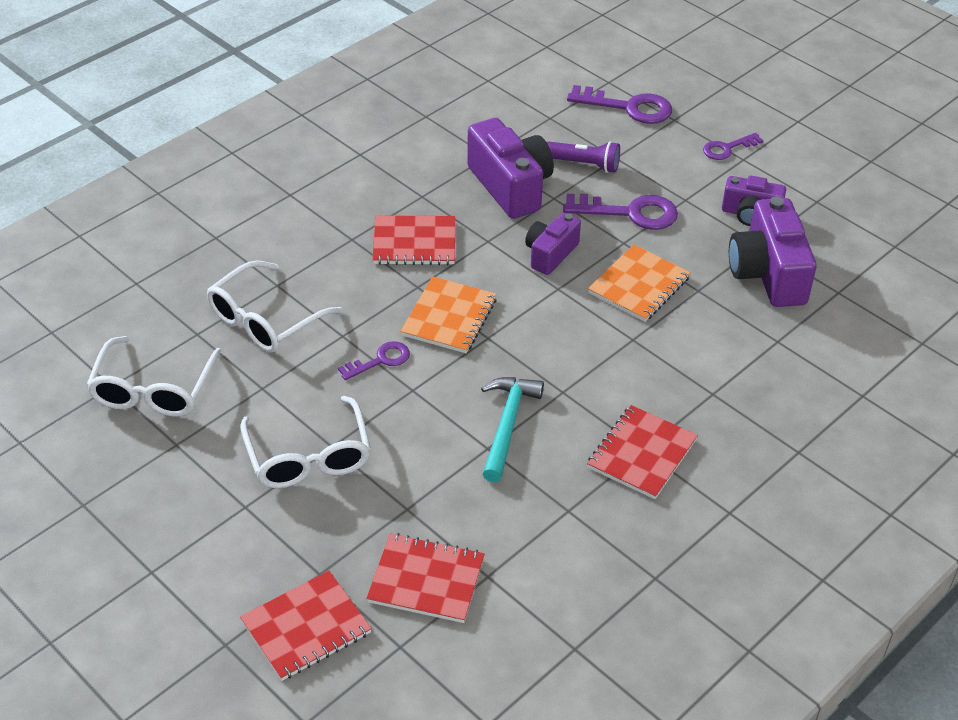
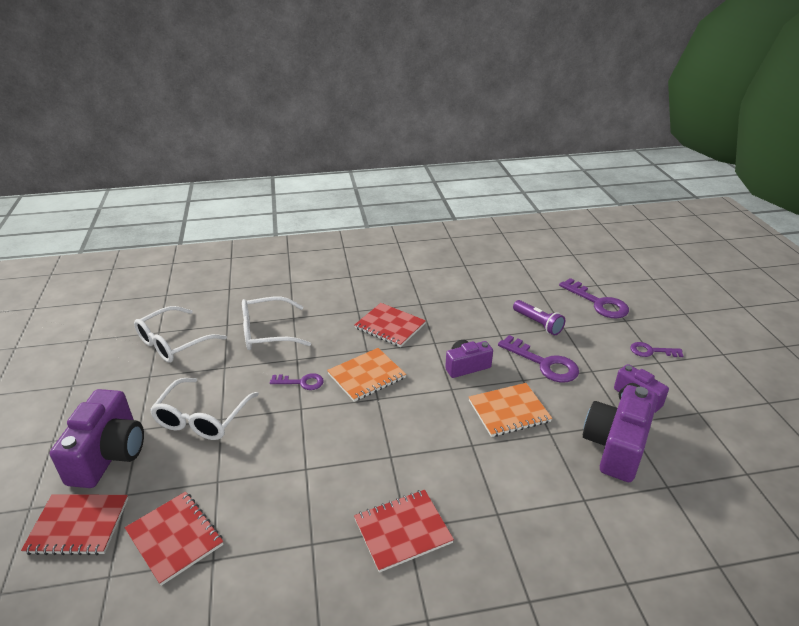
camera: 35 degrees right, 10 degrees down
purple camera [467,118,554,219] -> purple camera moved to [50,389,144,488]
turquoise hammer [481,377,544,482] -> none

